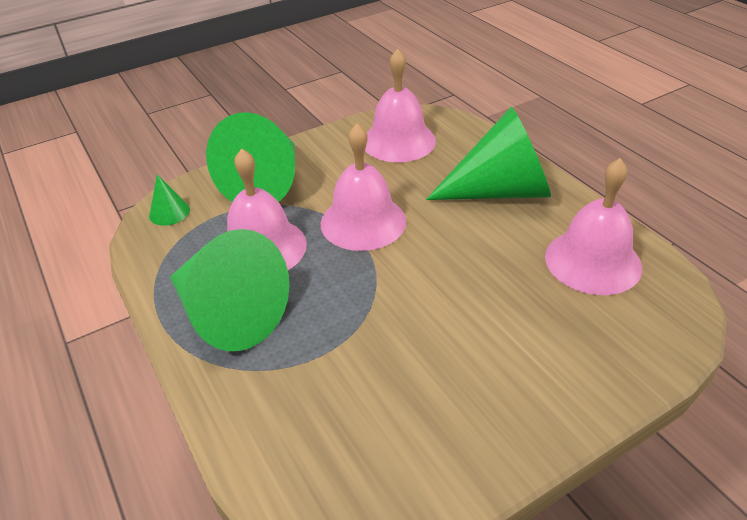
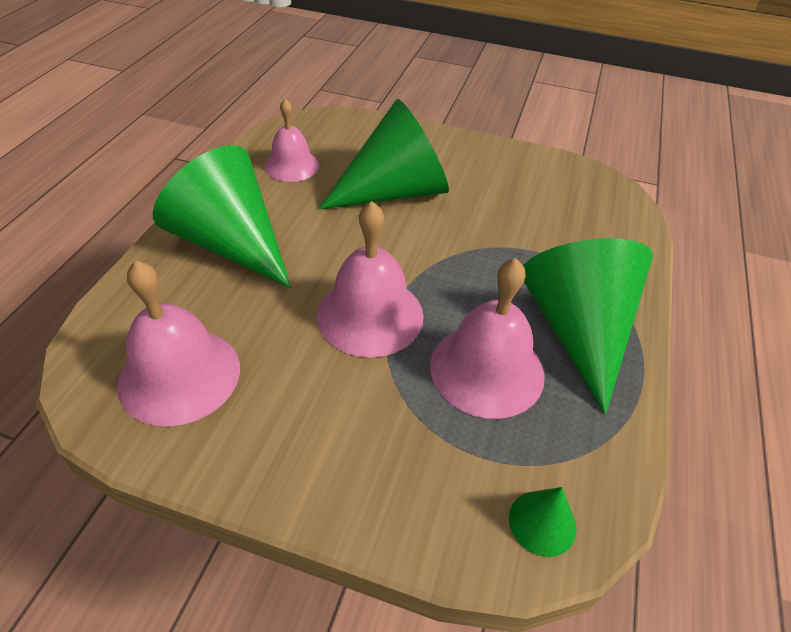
camera: 135 degrees left, 5 degrees up
green cone [206,112,295,202] -> green cone moved to [318,99,449,209]
pink bell [545,158,642,295] -> pink bell [264,99,319,182], size x0.65

